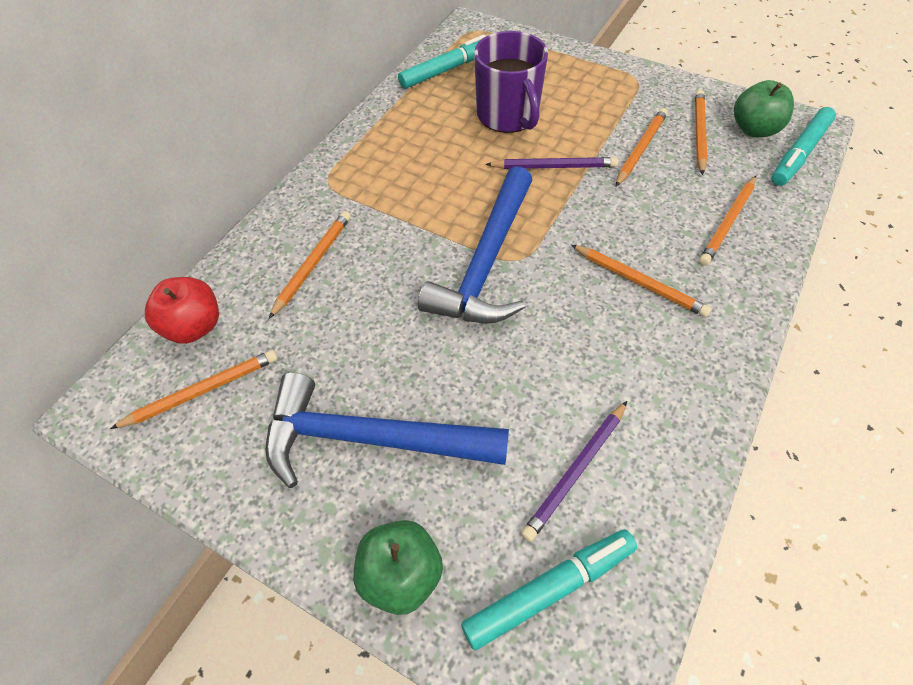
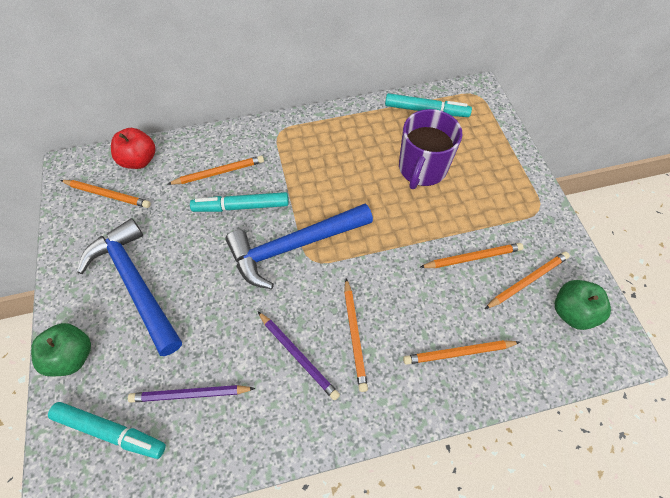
camera: 45 degrees right, 5 degrees up
purple pencil [485,157,618,169] -> purple pencil moved to [258,312,340,400]
turquoise marker [772,107,836,186] -> turquoise marker moved to [190,192,289,212]

